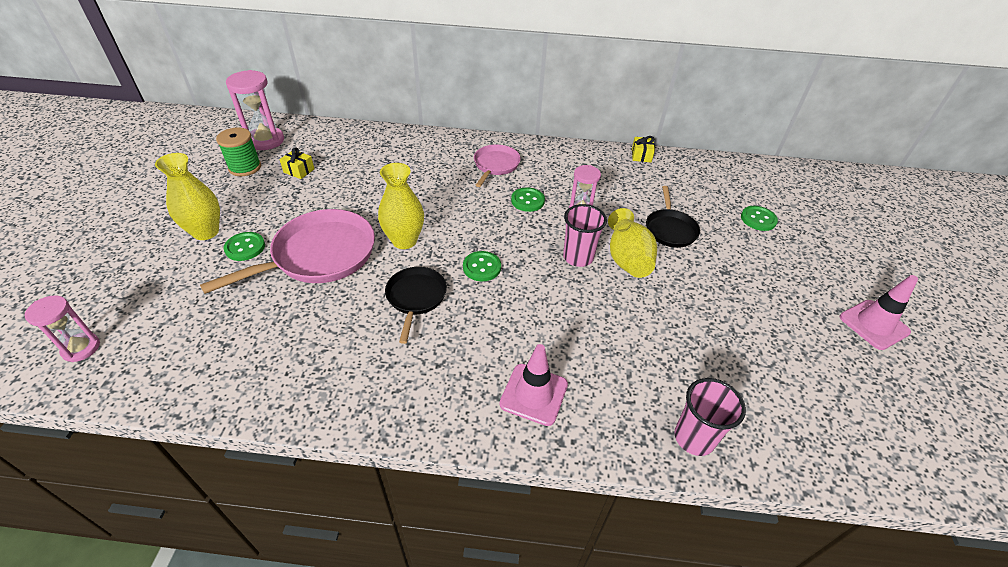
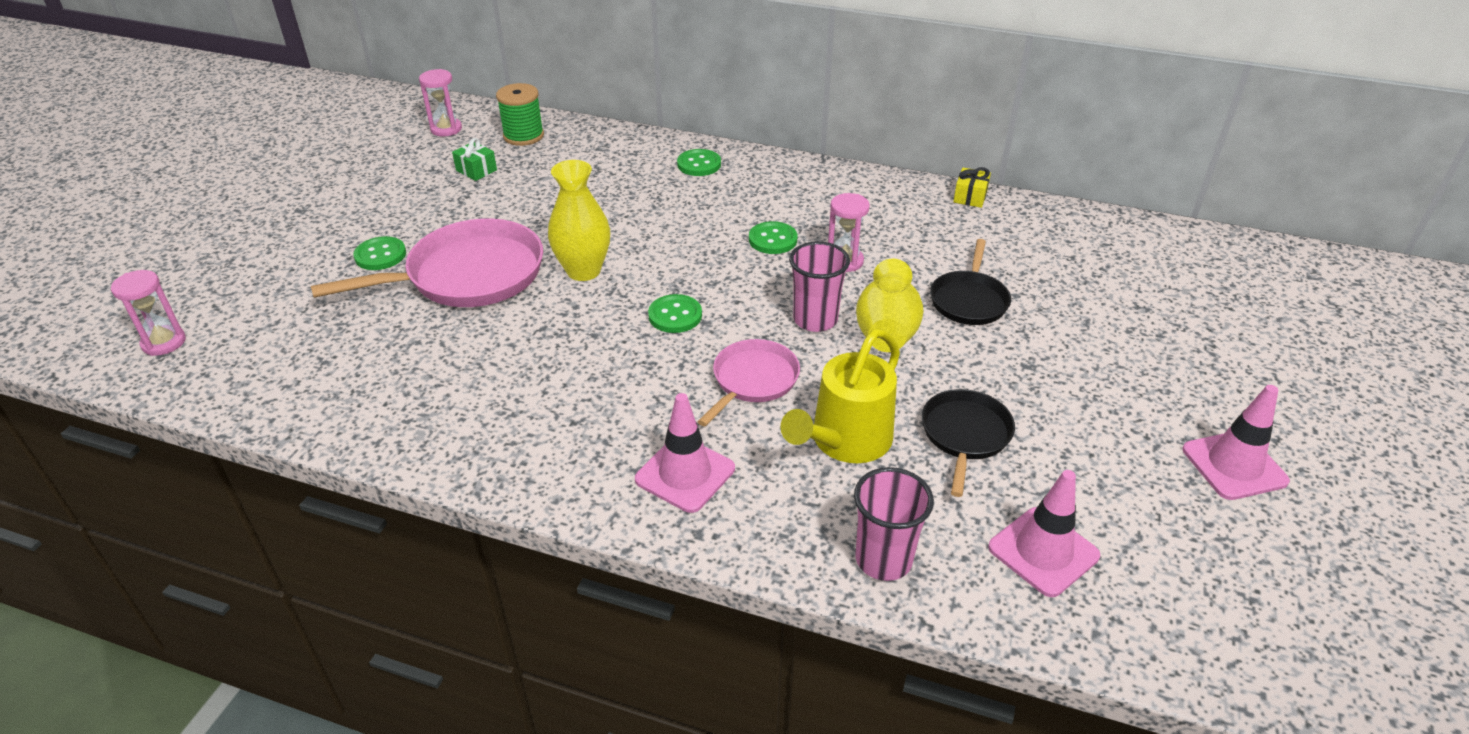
camera: 15 degrees right, 5 degrees down
yellow vase [155,153,220,240] -> none
green spool [216,127,261,176] -> green spool moved to [496,83,544,146]
pink hourglass [226,70,284,150] -> pink hourglass [419,69,462,136], size x0.64
yellow gift [279,147,314,179] -> green gift [452,138,497,181]
black pan [385,267,447,344] -> black pan moved to [922,389,1015,497]
pink pan [474,145,521,187] -> pink pan moved to [697,339,800,427]
green button [741,206,778,231] -> green button moved to [677,149,721,176]
none -> yellow watering can [781,329,900,463]
none -> pink traffic cone [988,470,1100,597]

